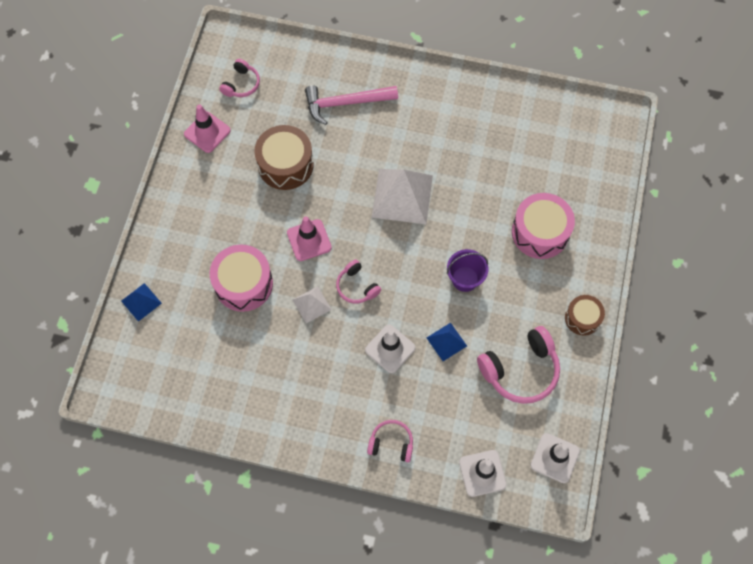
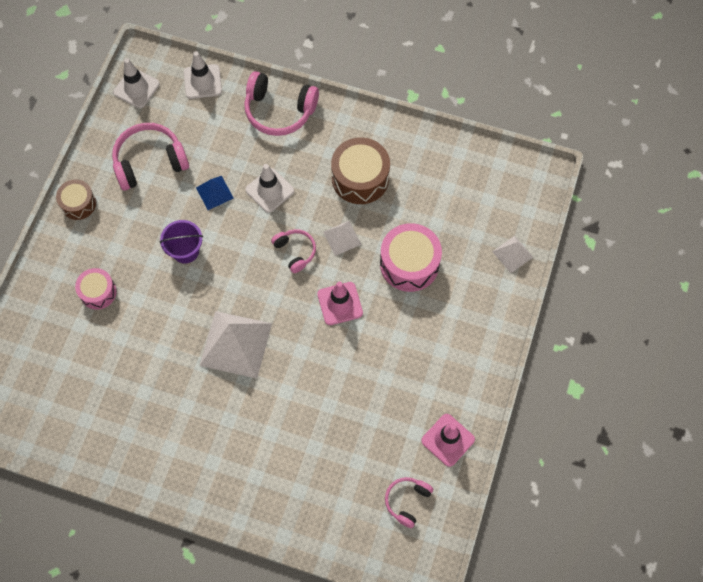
camera: 175 degrees left, 0 degrees up
blue pyramid [121,283,162,322] -> white pyramid [492,236,533,273]
brown drum [254,125,314,190] -> brown drum moved to [331,137,390,204]
pink hammer [305,85,398,125] -> none
pink headphones [367,420,413,462] -> pink headphones [244,71,319,136], size x1.76
pink drum [512,193,575,259] -> pink drum [75,268,117,309], size x0.60

